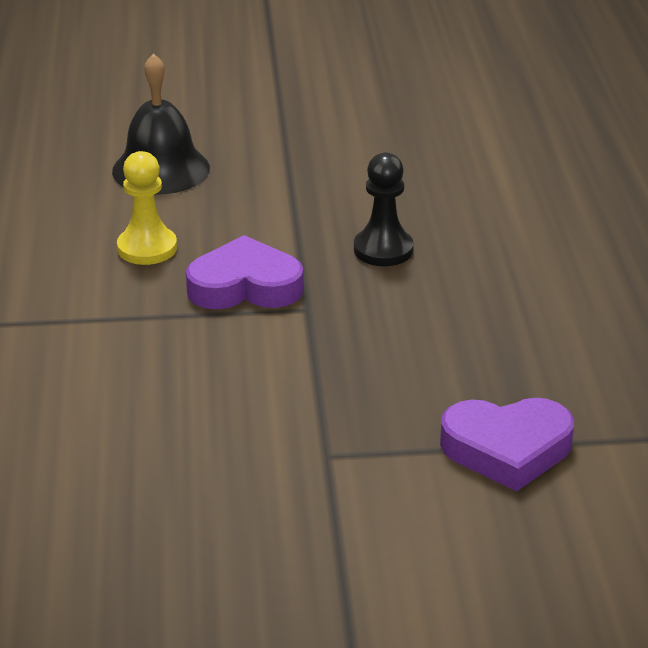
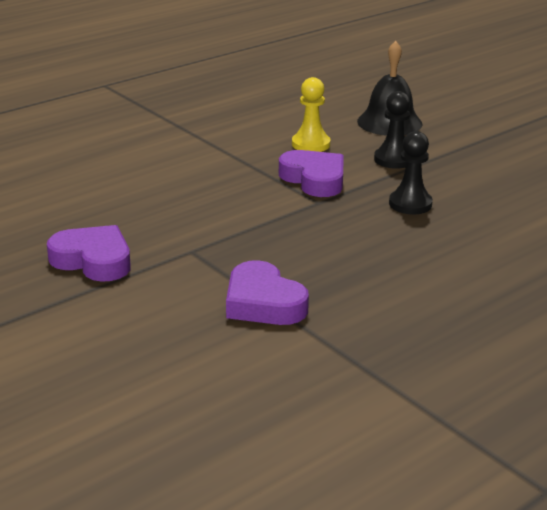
camera: 55 degrees right, 5 degrees down
none -> purple heart [47,225,131,282]
none -> black pawn [374,91,410,169]

